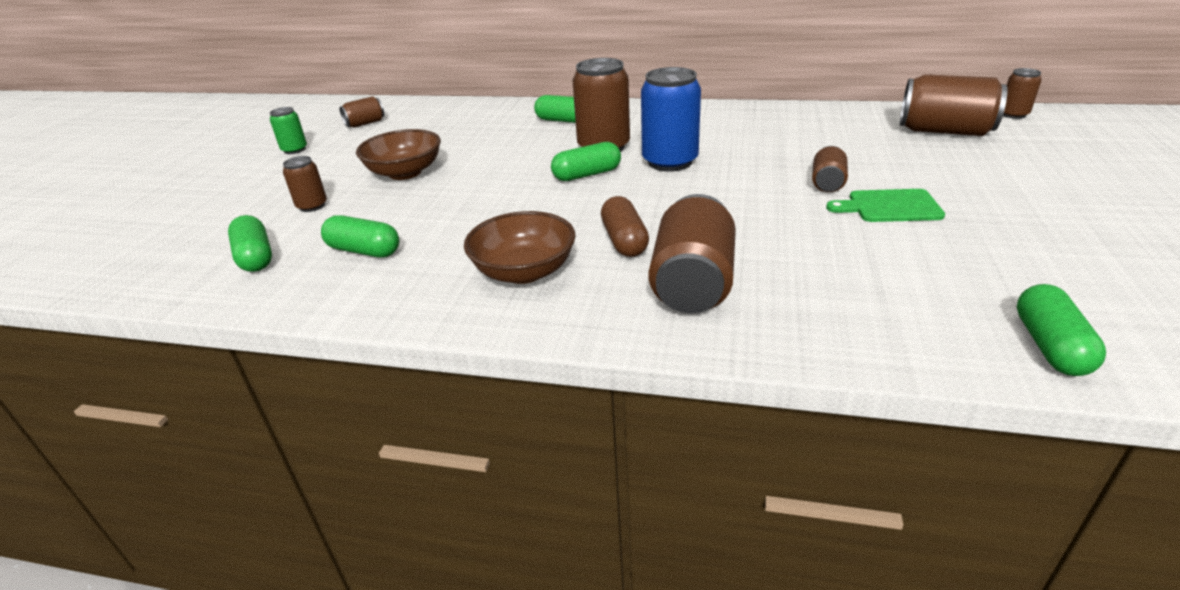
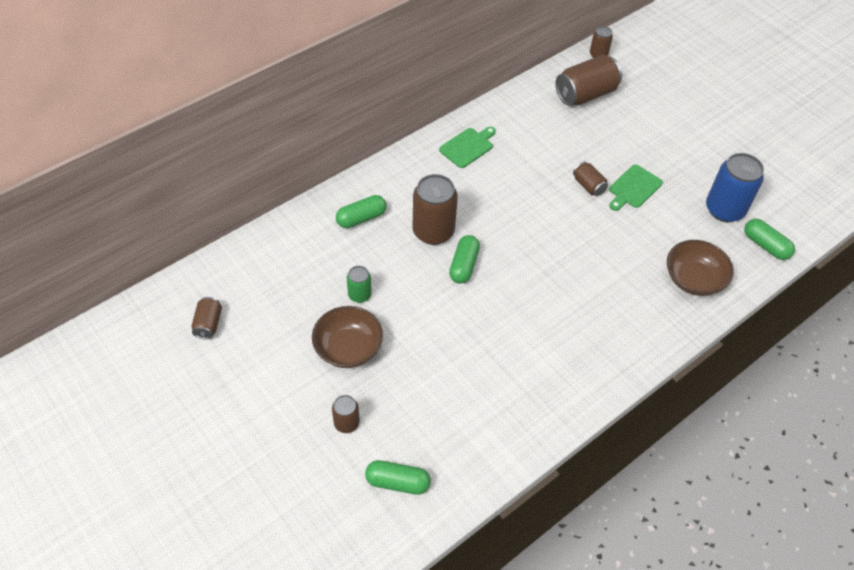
camera: 55 degrees left, 20 degrees up
green can [270,107,307,154] -> green can moved to [347,266,372,303]
green capsule [321,215,399,258] -> none
brown bowl [464,211,576,284] -> brown bowl moved to [667,240,734,296]
brown capsule [601,196,649,257] -> none
blue can [641,67,701,172] -> blue can moved to [706,153,764,222]
brown can [649,194,736,313] -> none
none -> green cutting board [439,127,496,168]

